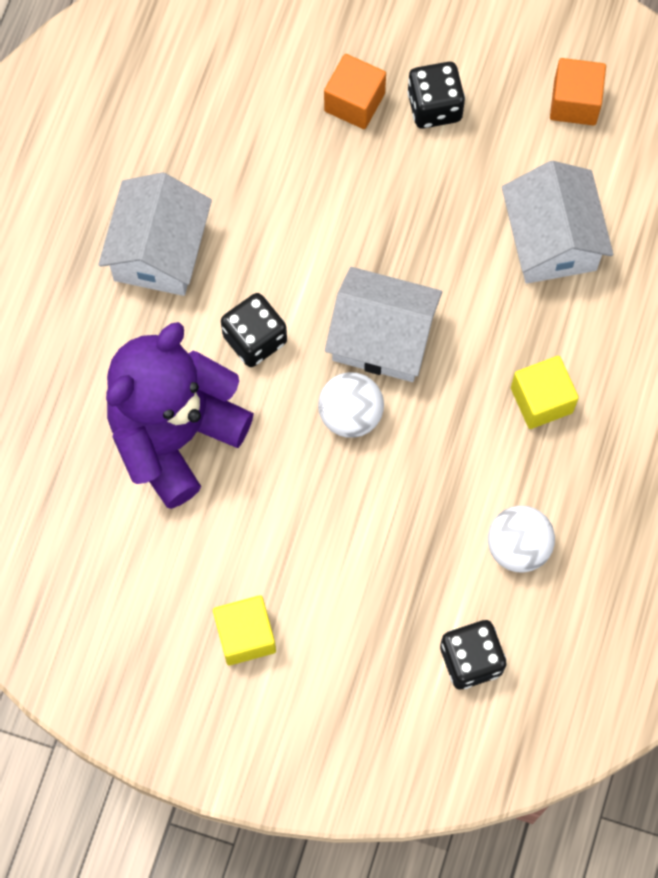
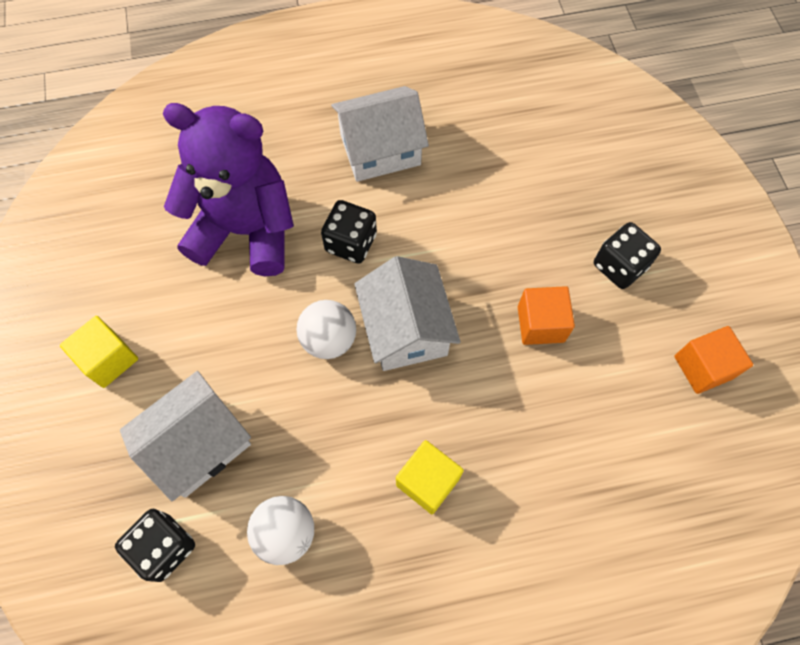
camera: 60 degrees right, 5 degrees down
orange cube [324,54,386,129] -> orange cube moved to [518,286,575,345]
white house [502,161,613,284] -> white house moved to [120,371,251,501]

